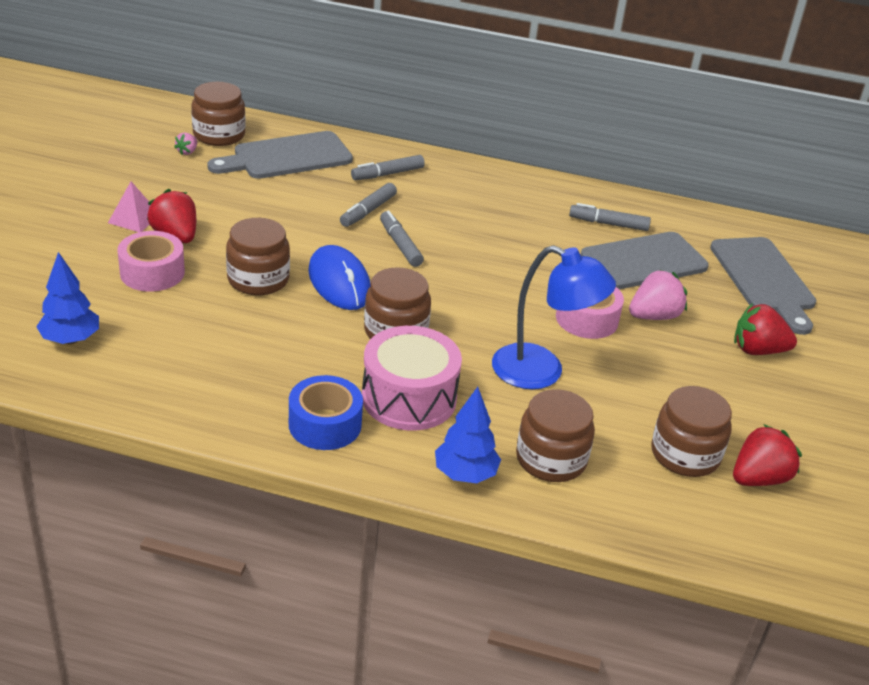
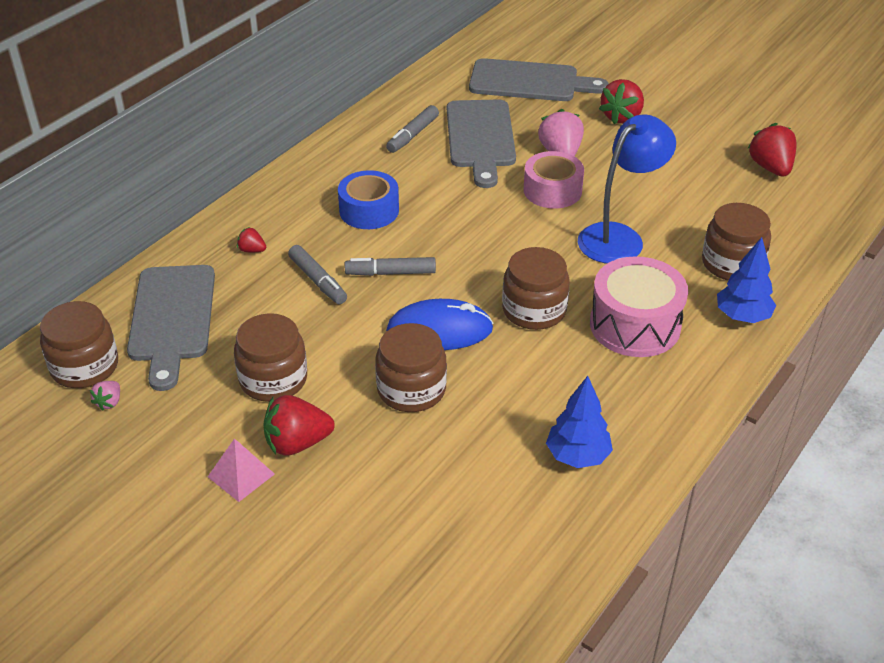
camera: 65 degrees left, 5 degrees up
blue tree [36,252,99,344] -> blue tree moved to [546,376,613,468]
pink tape [117,231,185,292] -> none
pink strawberry [174,132,197,155] -> pink strawberry turned 60 degrees clockwise [90,381,120,411]
blue tape [289,375,363,450] -> blue tape moved to [338,170,399,229]
grey marker [351,155,425,180] -> red strawberry [237,227,266,252]
brown jar [651,386,732,477] -> brown jar moved to [234,313,307,402]

